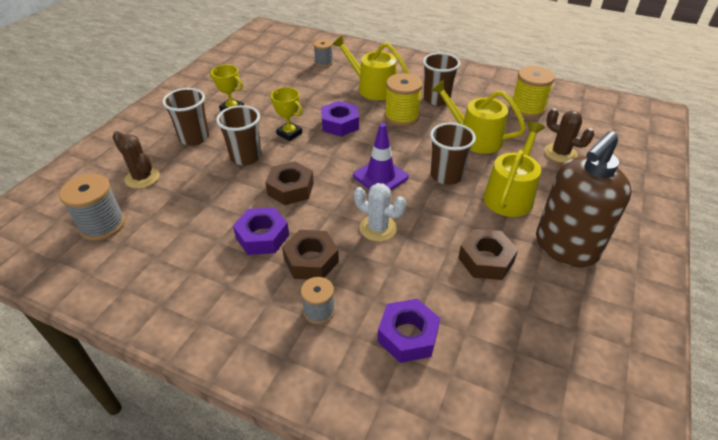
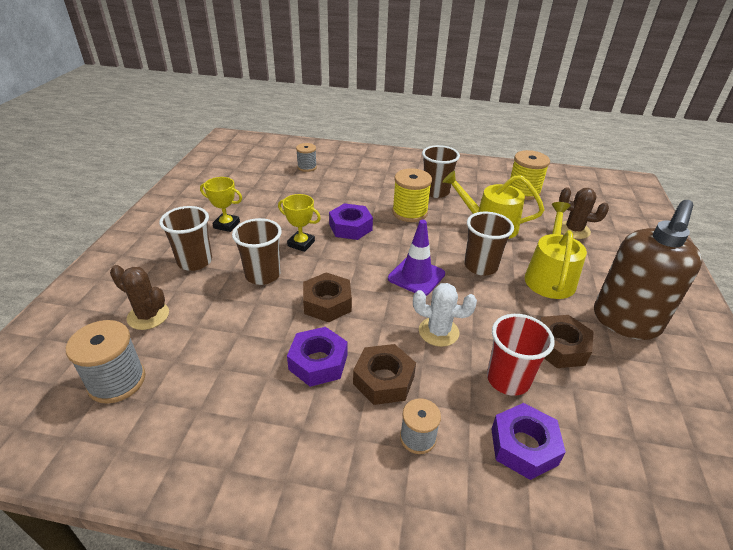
camera: 15 degrees left, 5 degrees down
yellow watering can [332,35,409,100] -> none
none -> red cup [487,314,555,396]

